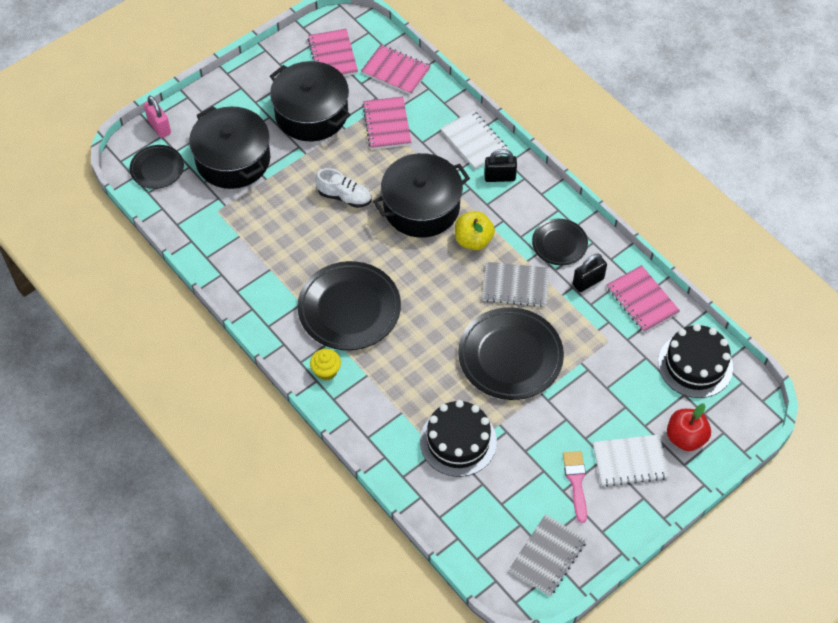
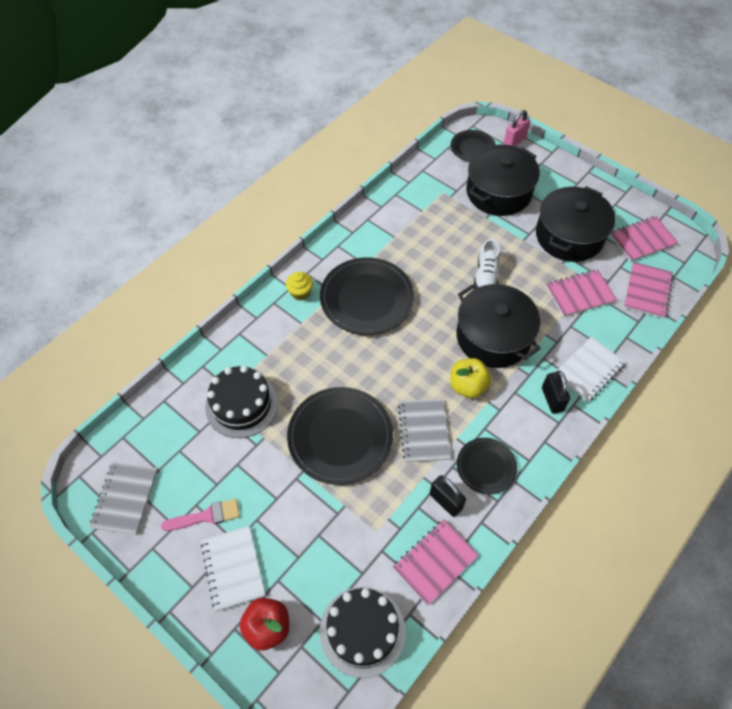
camera: 80 degrees right, 0 degrees up
grey notebook [509,514,587,596] -> grey notebook turned 75 degrees clockwise [89,462,158,535]

